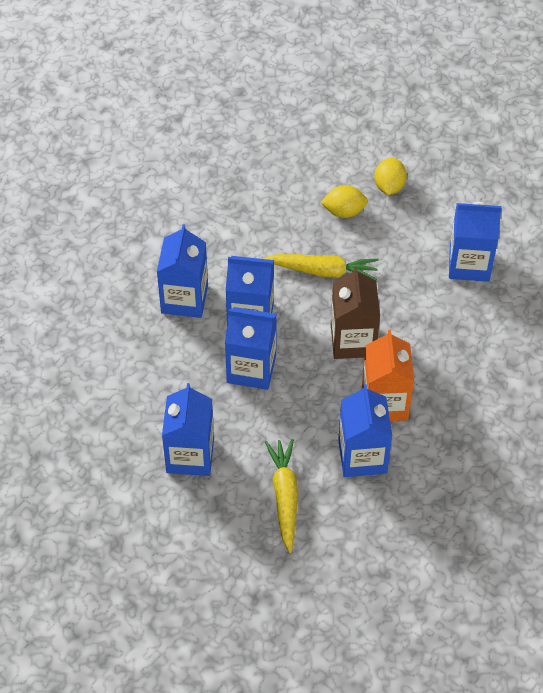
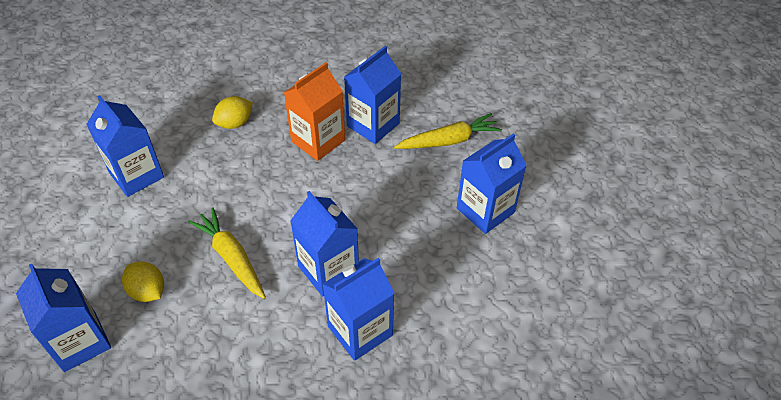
camera: 135 degrees left, 5 degrees down
blue carton [225,307,277,390] -> blue carton moved to [16,263,111,372]
yellow carrot [265,439,298,553] -> yellow carrot turned 150 degrees counterclockwise [394,113,502,149]
brown carton [331,266,380,359] -> none
yellow lemon [374,158,407,195] -> yellow lemon moved to [212,96,253,129]

